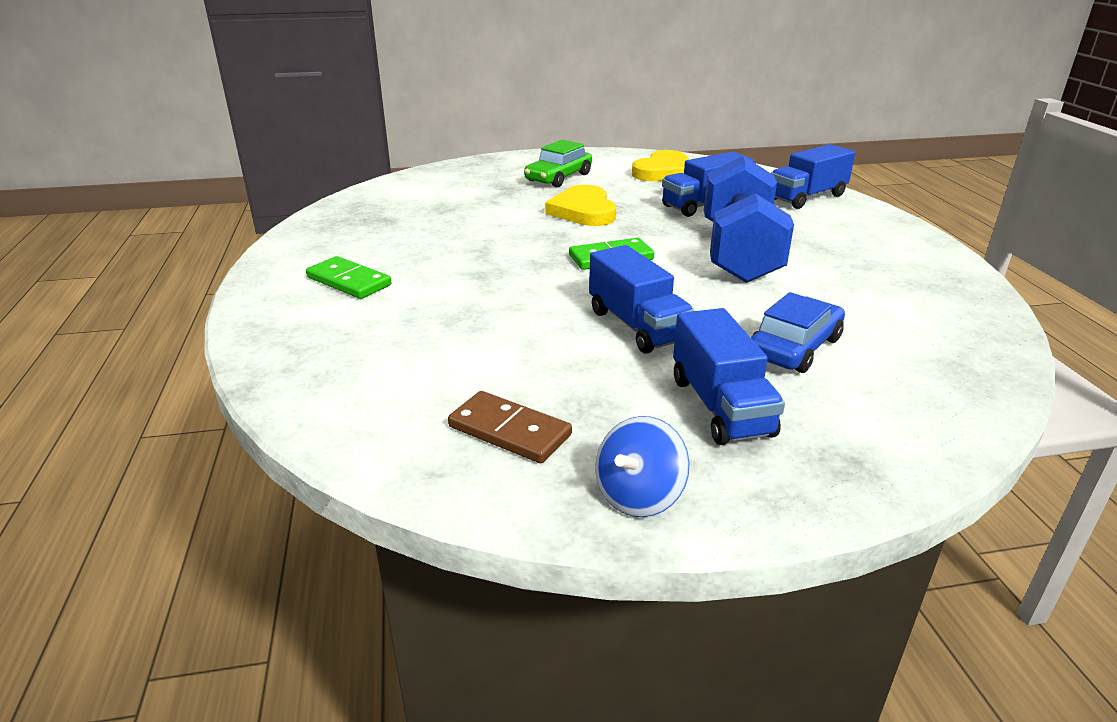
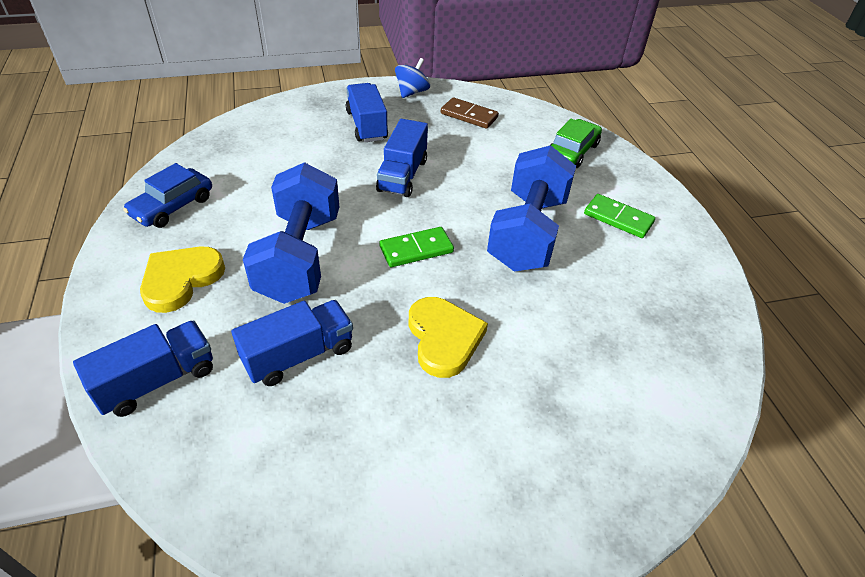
camera: 175 degrees right, 15 degrees up
green car [524,140,592,187] -> green car moved to [550,119,602,168]
blue truck [589,245,695,354] -> blue truck turned 135 degrees counterclockwise [376,119,428,197]
yellow heart [632,150,689,181] -> yellow heart moved to [140,247,225,313]
blue car [751,292,845,373] -> blue car moved to [123,163,212,228]
none -> blue dumbbell [487,145,576,272]

